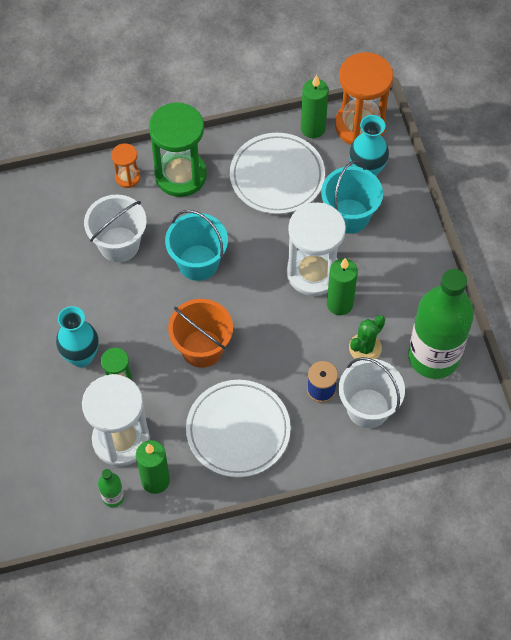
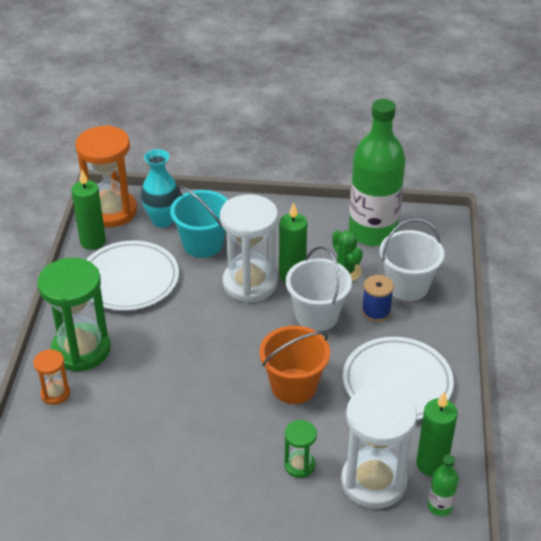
camera: 70 degrees left, 20 degrees down
turquoise vase [56,306,99,367] -> none
white bucket [84,195,147,262] -> white bucket moved to [286,246,352,331]
turquoise bucket [165,210,228,281] -> none

